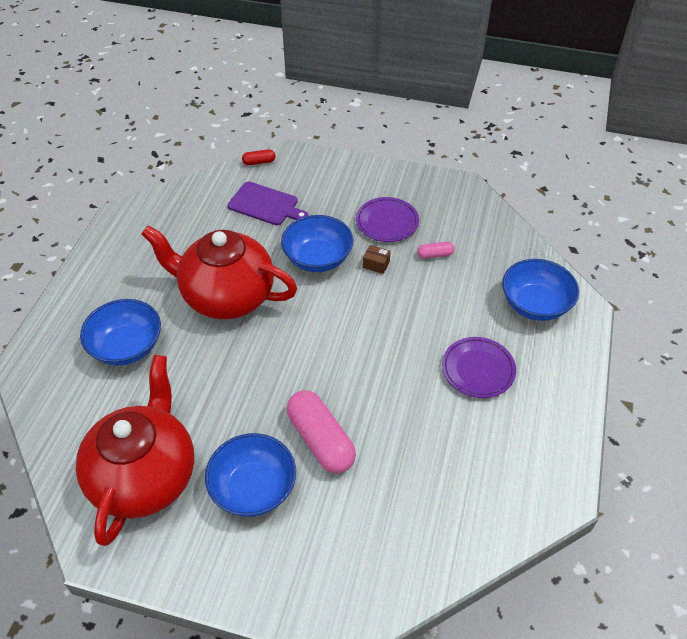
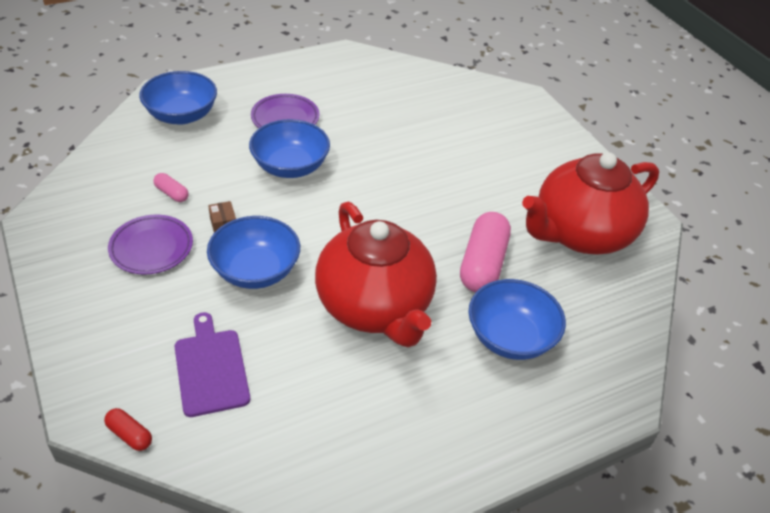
camera: 135 degrees left, 5 degrees down
blue bowl [205,433,296,517] -> blue bowl moved to [249,119,330,178]
pink capsule [287,390,356,473] -> pink capsule moved to [460,212,511,292]

